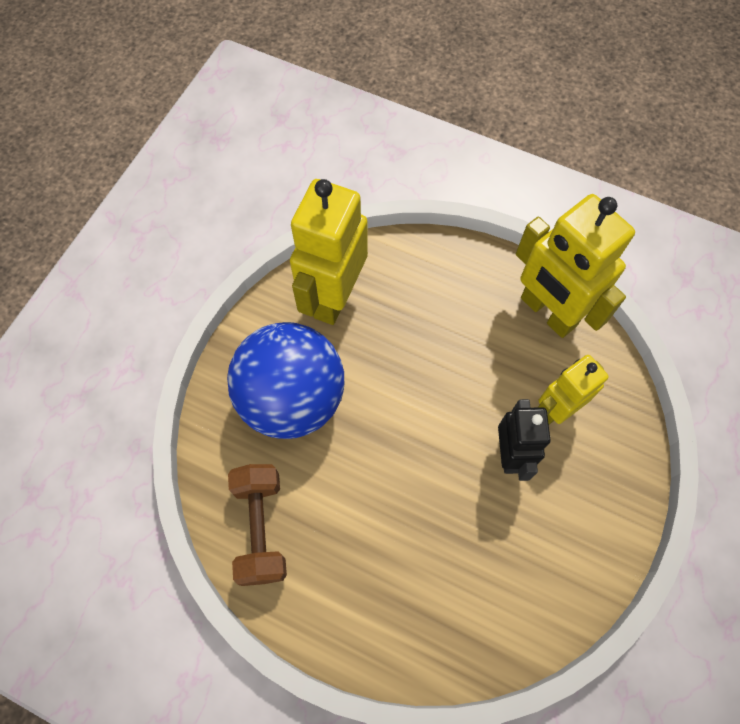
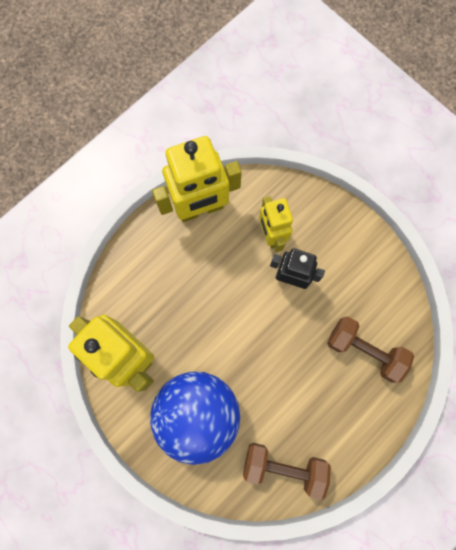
camera: 70 degrees left, 10 degrees up
none -> brown dumbbell [327,316,414,383]

